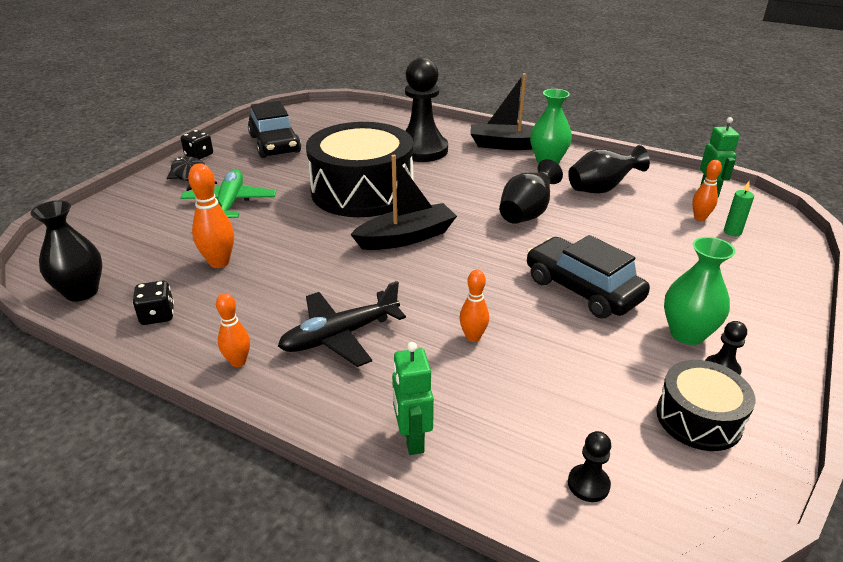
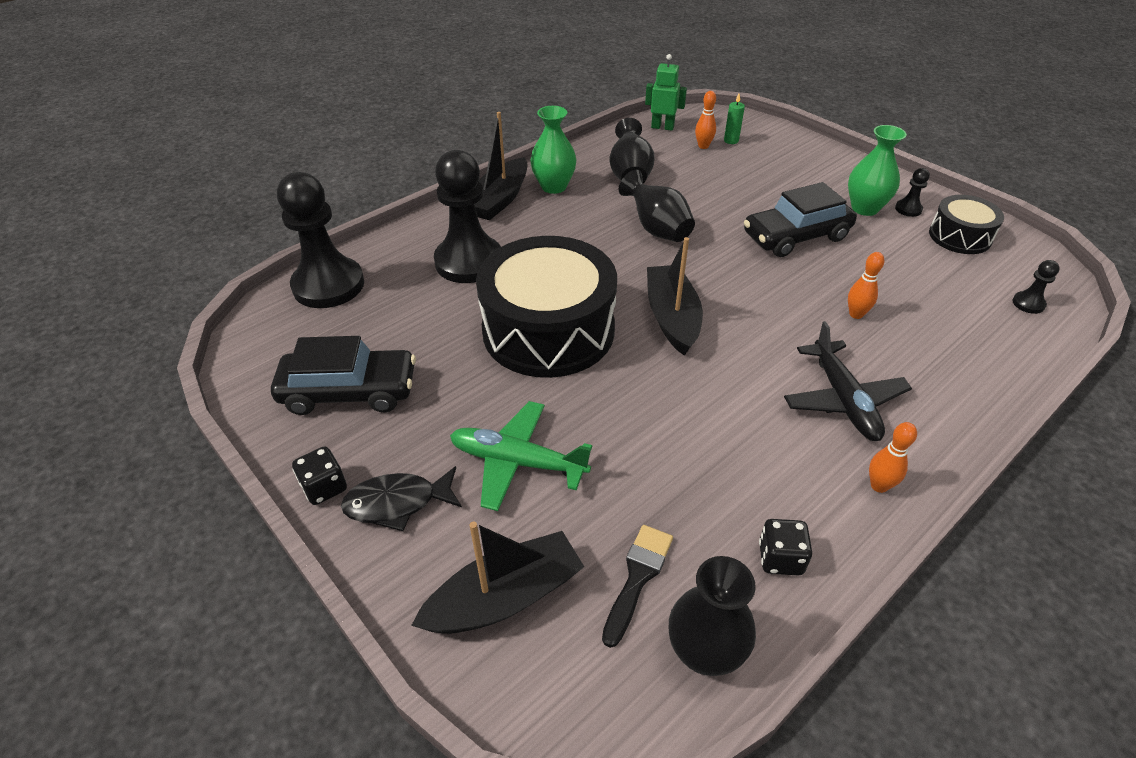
camera: 70 degrees left, 10 degrees up
orange bowling pin [188,163,234,268] -> none
green robot [392,342,434,455] -> none
none -> black pawn [277,172,364,308]
none -> black boat [411,521,584,634]
none -> black brush [602,525,673,648]

